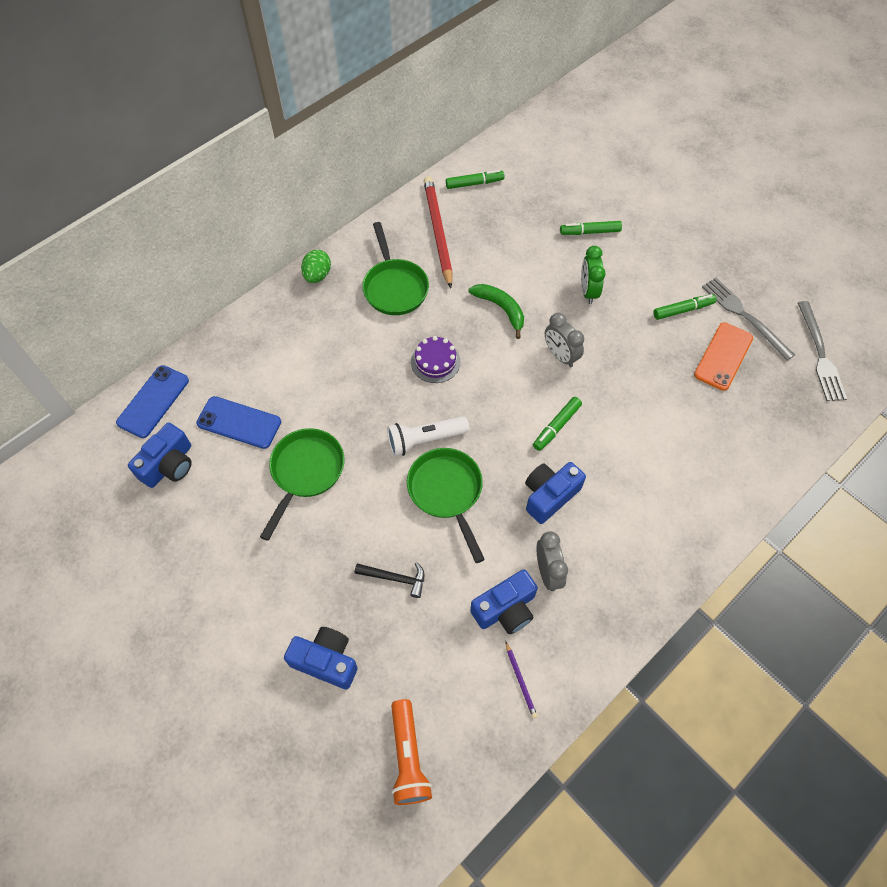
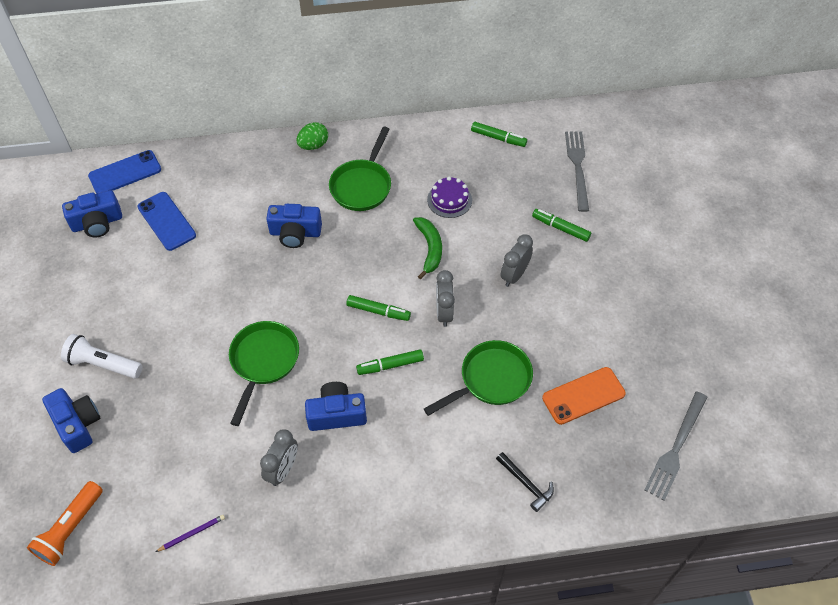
camera: 35 degrees right, 5 degrees down
green pan [260,428,344,541] -> green pan moved to [424,340,533,416]
black hammer [355,562,424,598] -> black hammer moved to [496,452,554,512]
white flashlight [387,416,469,456] -> white flashlight moved to [61,334,143,379]
purple cake [411,336,461,383] -> purple cake moved to [427,177,472,218]
red pencil [424,176,453,289] -> none
blue camera [470,569,538,634] -> blue camera moved to [266,204,322,248]
purple pencil [505,641,538,718] -> purple pencil turned 135 degrees counterclockwise [155,515,225,552]
green clock [581,246,606,304] -> grey clock [501,234,533,287]
green marker [653,294,716,320] -> green marker moved to [346,295,411,321]
grey fork [702,277,795,360] -> grey fork moved to [565,131,589,212]

